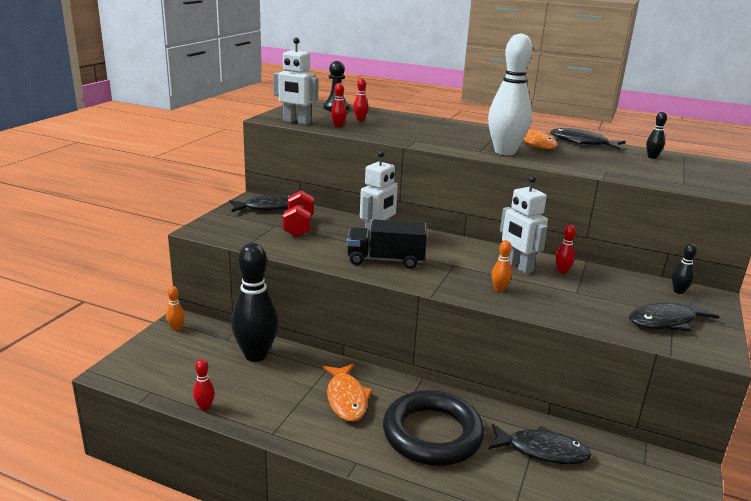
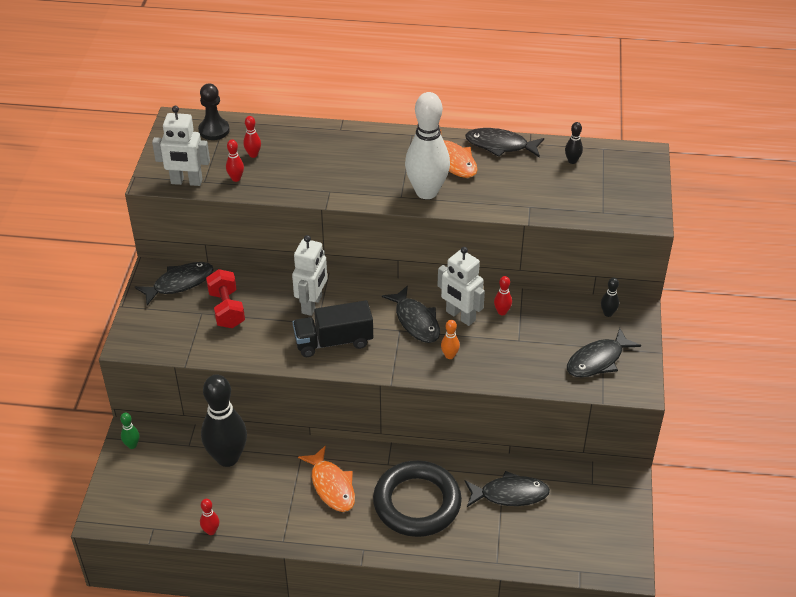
camera: 15 degrees left, 20 degrees up
orange bowling pin [166,286,185,331] -> green bowling pin [120,413,139,449]
none -> black fish [382,285,440,343]

